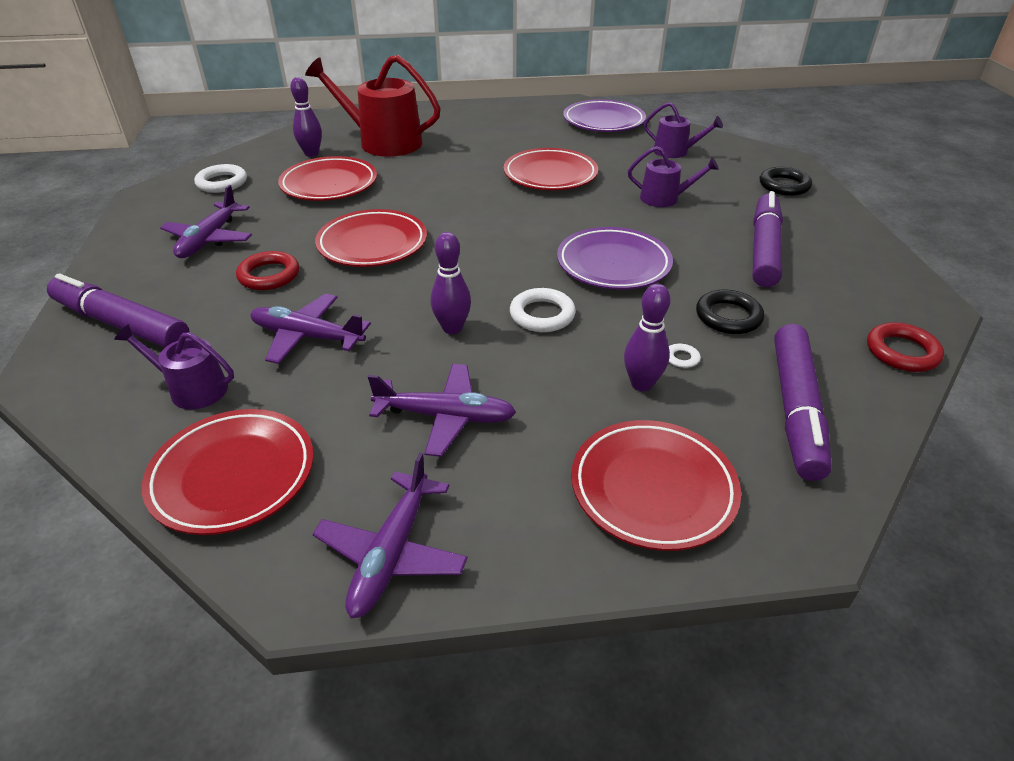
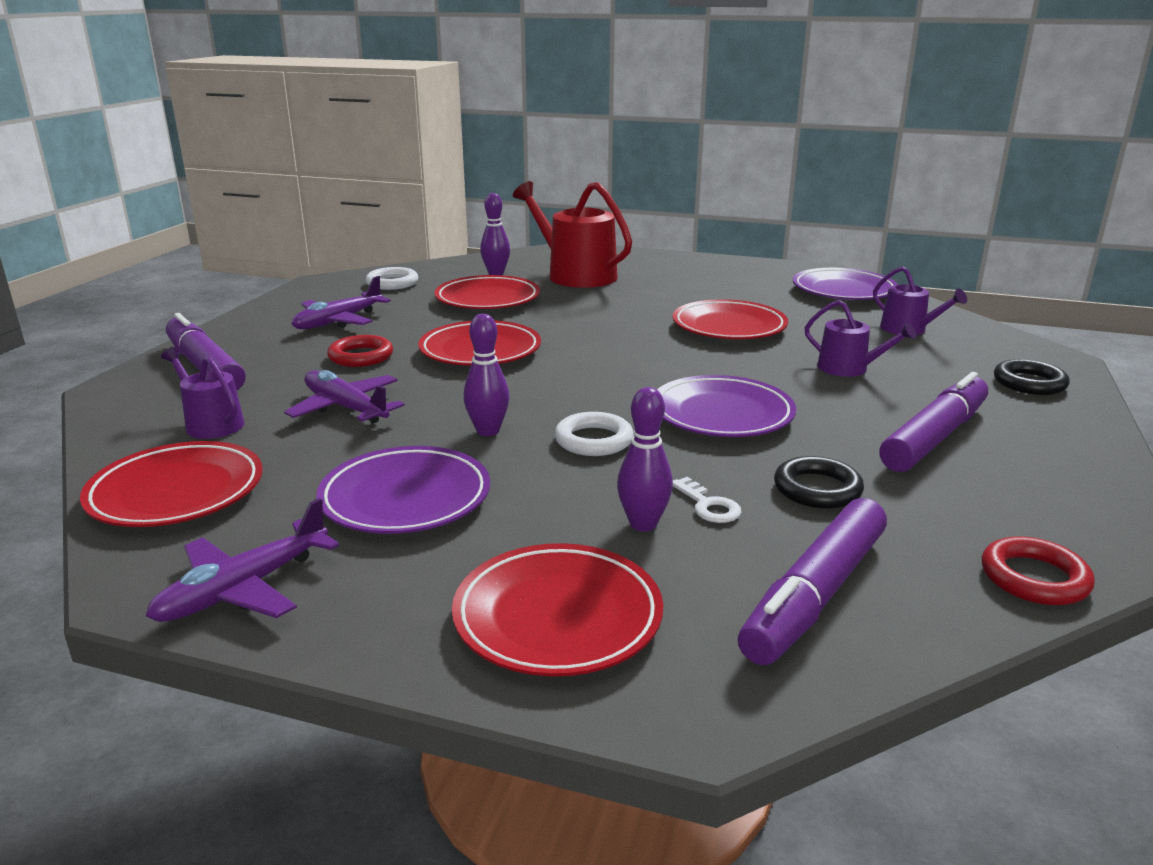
camera: 25 degrees right, 15 degrees down
purple plane [368,364,516,457] -> purple plate [316,446,490,534]

